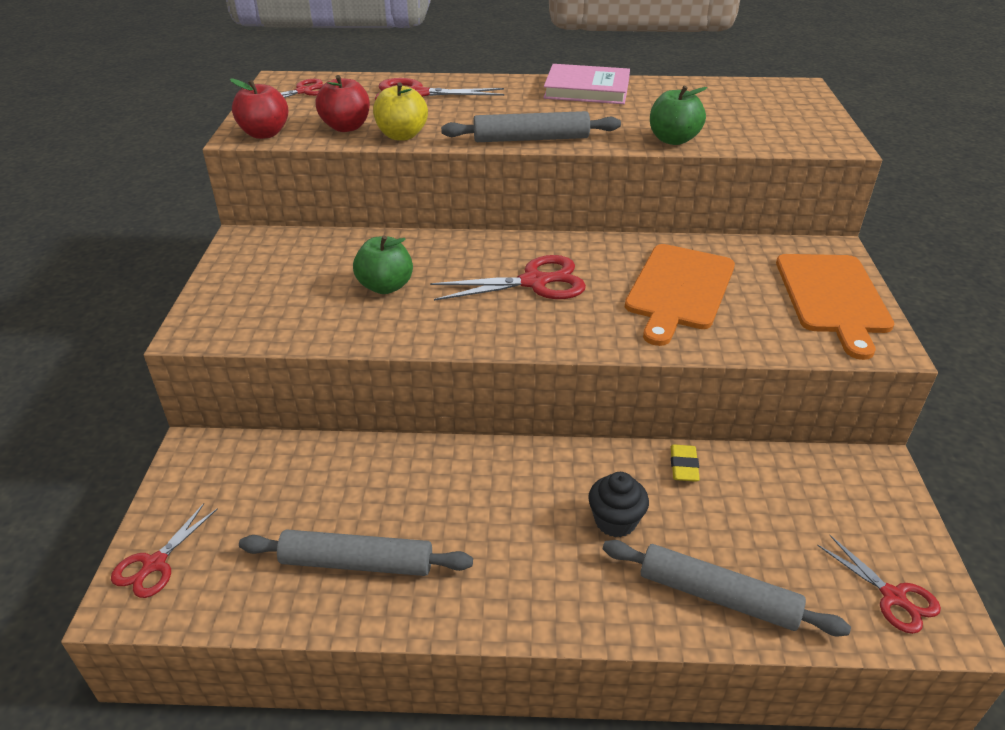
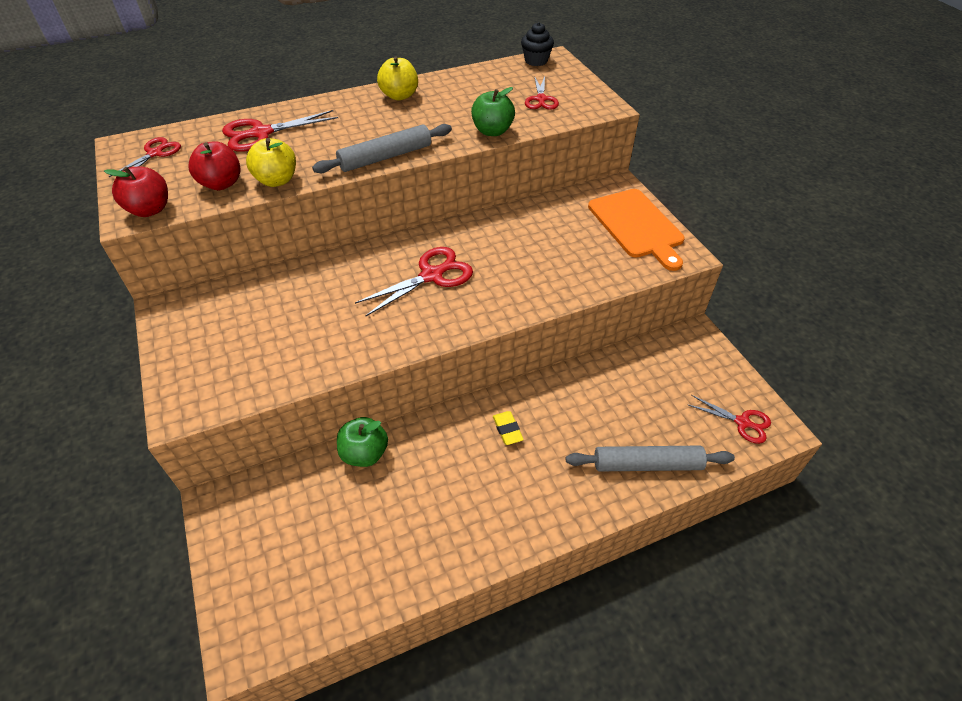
camera: 25 degrees left, 10 degrees up
red scissors [111,503,218,598] -> red scissors moved to [525,76,559,110]
grey rolling pin [239,529,473,576] -> none
green apple [353,235,413,294] -> green apple moved to [337,417,388,467]
pink book [543,64,630,104] -> yellow apple [377,56,418,100]
black cupcake [588,472,649,537] -> black cupcake moved to [521,22,554,66]
orange cutting board [625,244,735,346] -> none
yellow eraser [671,444,700,482] -> yellow eraser moved to [493,411,524,445]

